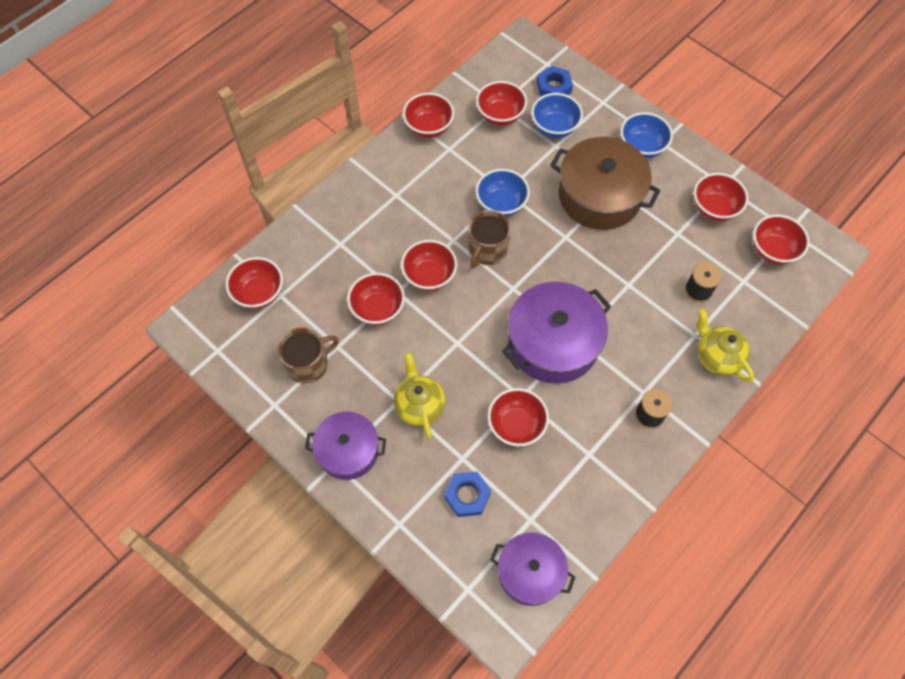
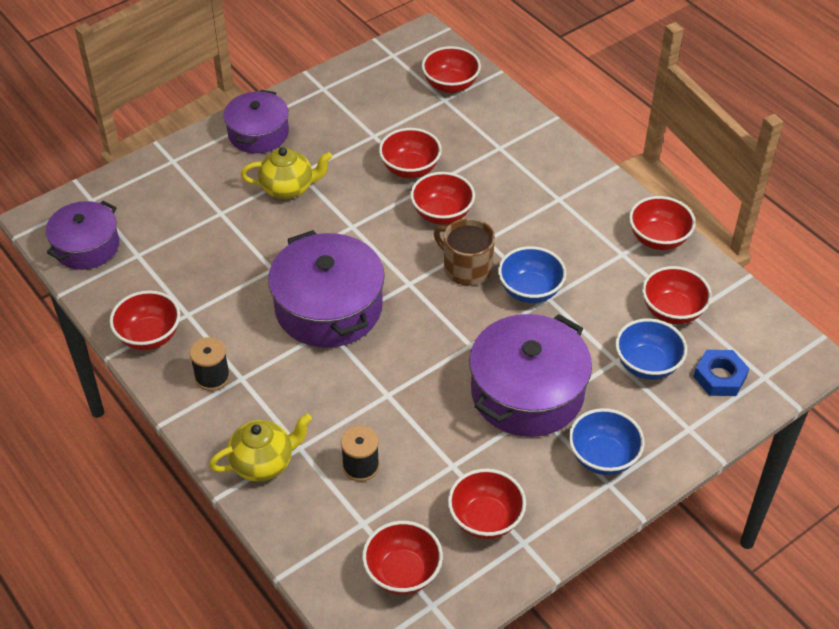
camera: 100 degrees right, 15 degrees down
brown mug [278,327,339,384] -> none
blue nut [444,472,491,517] -> none
red bowl [487,388,549,446] -> red bowl moved to [110,291,180,350]
brown pot [550,137,660,230] -> purple pot [469,314,592,437]

